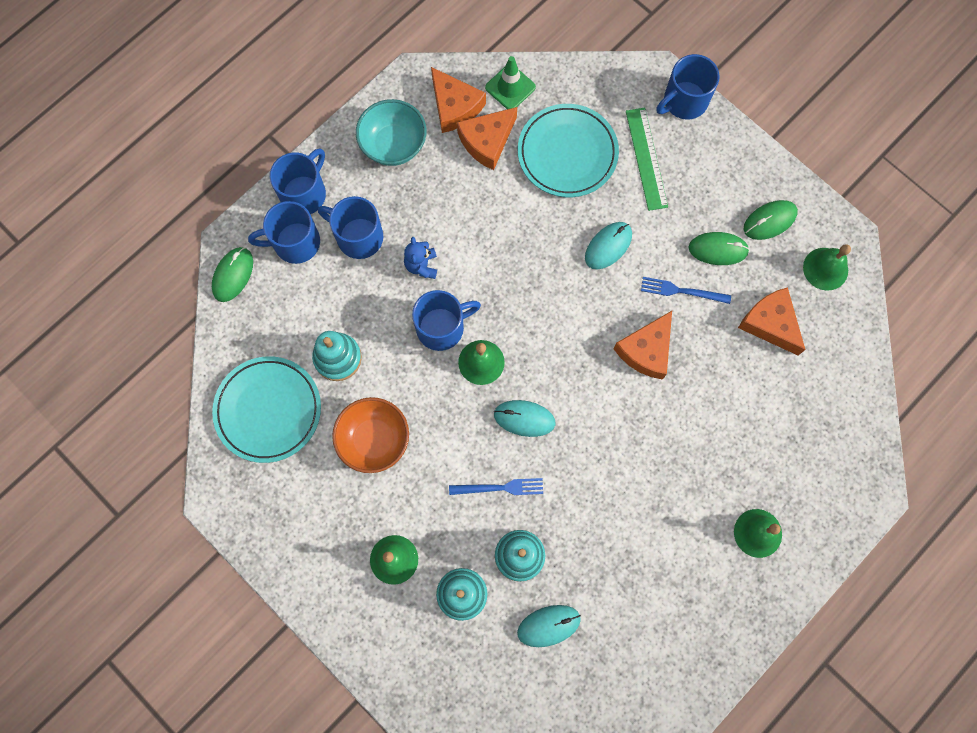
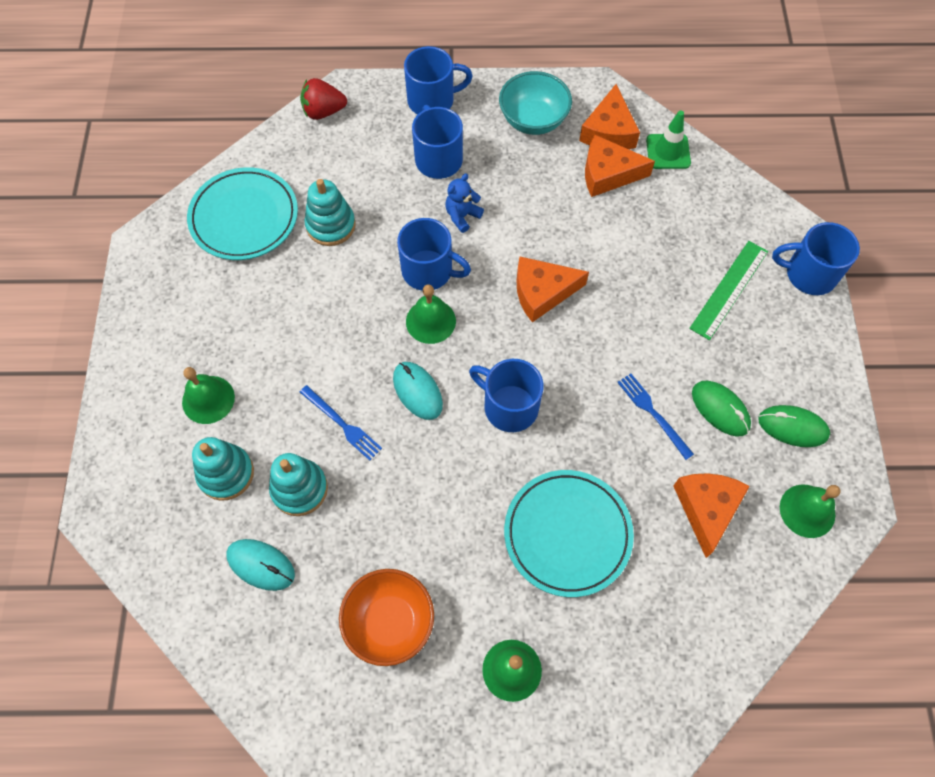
camera: 45 degrees right, 10 degrees down
green mouse [212,247,253,302] -> red strawberry [300,78,347,120]
blue mug [248,201,320,264] -> blue mug moved to [469,359,543,432]
orange bowl [332,397,409,473] -> orange bowl moved to [339,569,434,666]
turquoise plate [518,104,619,197] -> turquoise plate moved to [504,470,634,597]
turquoise mouse [585,222,632,269] -> none
orange cheese [613,311,672,380] -> orange cheese moved to [516,257,589,322]

